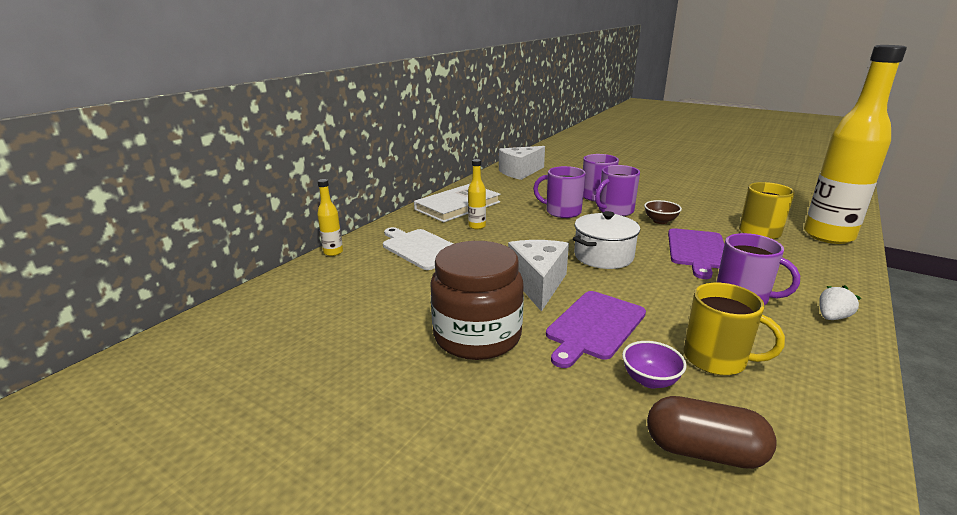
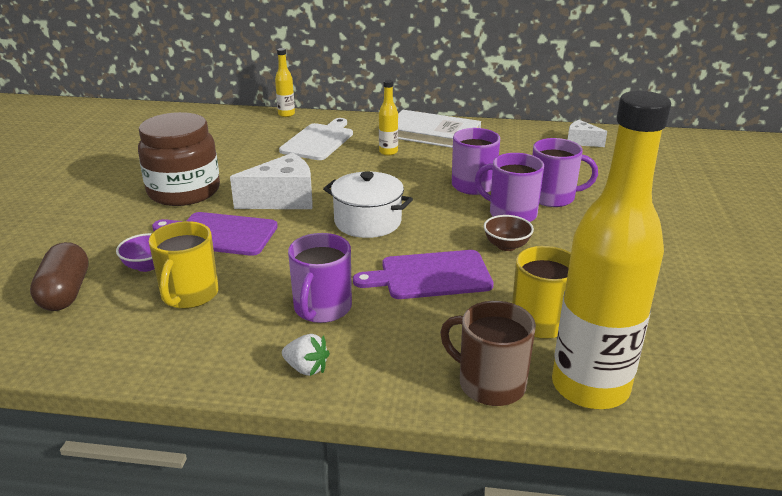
camera: 65 degrees right, 5 degrees up
white cheese [499,146,545,180] -> white cheese [568,120,607,147], size x0.56
none -> brown mug [440,301,536,406]

